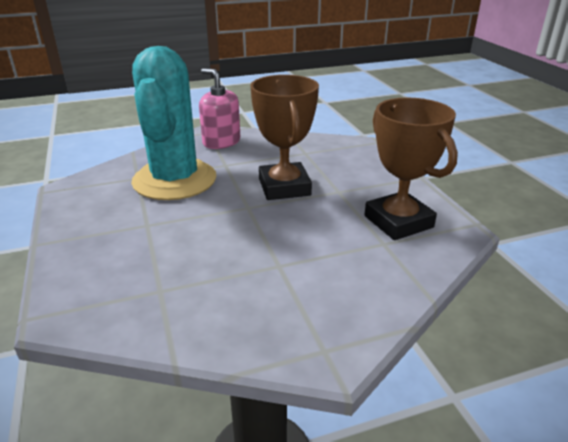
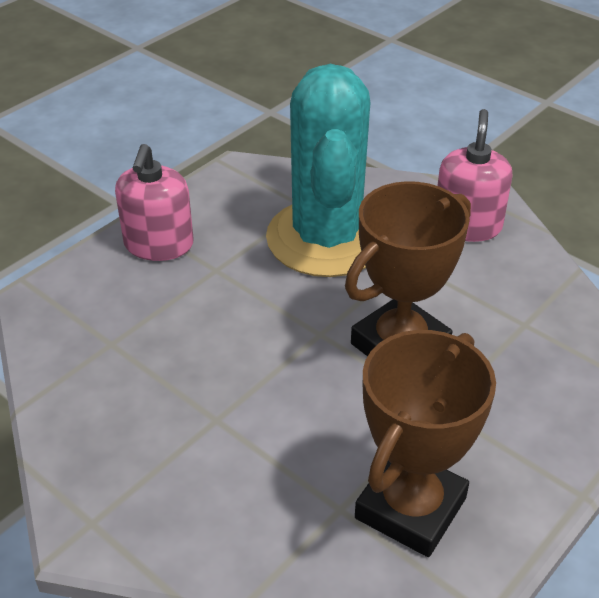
camera: 60 degrees right, 10 degrees up
turquoise cactus [131,46,216,200] -> turquoise cactus turned 60 degrees counterclockwise [266,64,371,277]
none -> pink soap dispenser [115,144,194,261]

